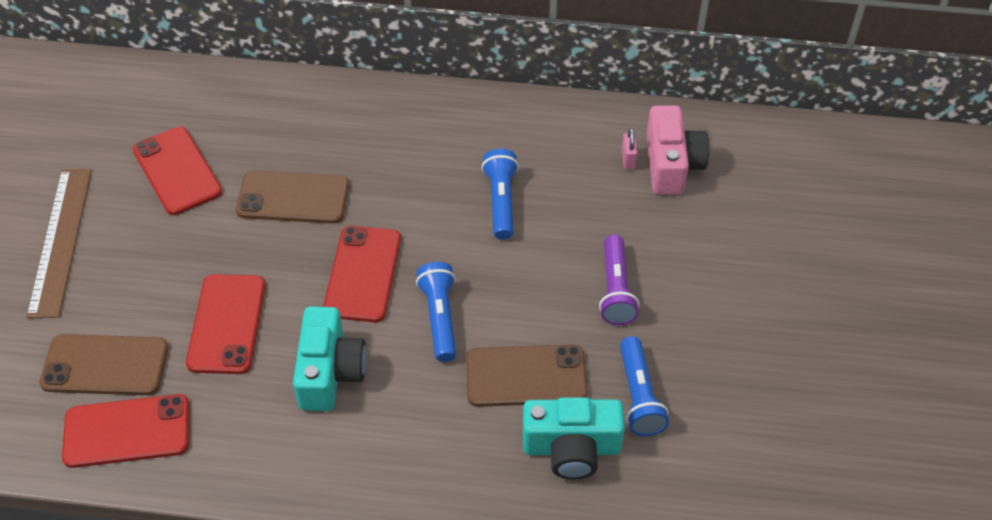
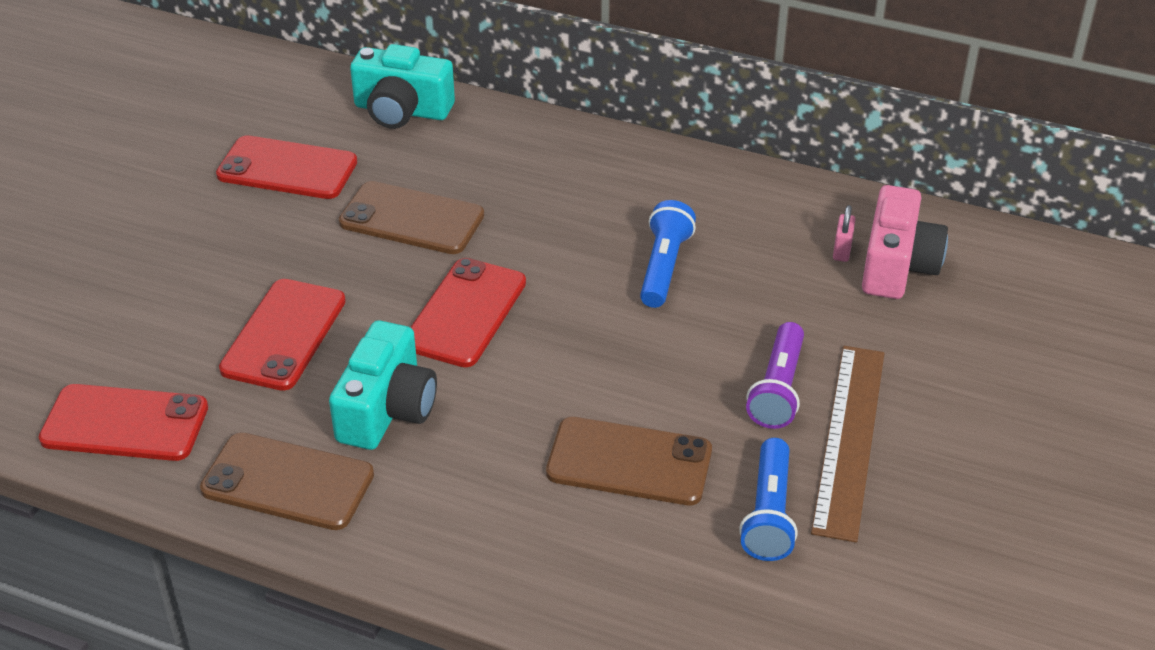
camera: 15 degrees right, 10 degrees down
brown ruler [26,169,92,318] -> brown ruler moved to [811,346,885,543]
brown phone [39,334,168,395] -> brown phone moved to [200,432,374,530]
red phone [133,126,222,215] -> red phone turned 60 degrees counterclockwise [216,135,357,199]
blue flashlight [416,262,456,362] -> none
turquoise camera [523,397,625,480] -> turquoise camera moved to [350,44,455,129]

